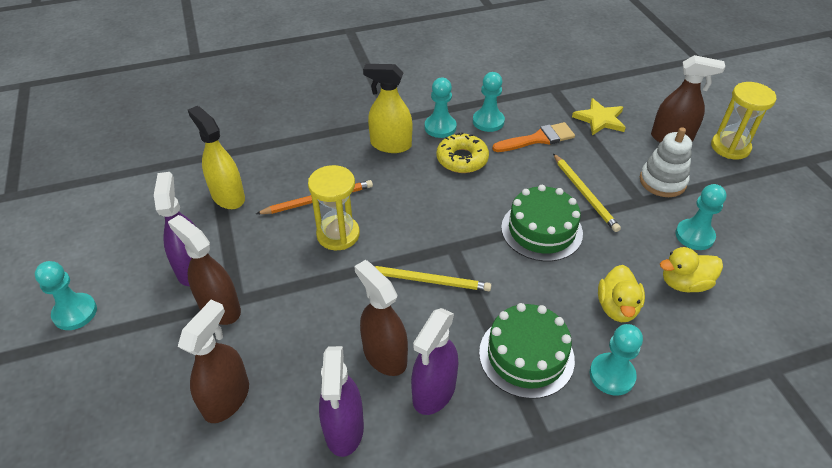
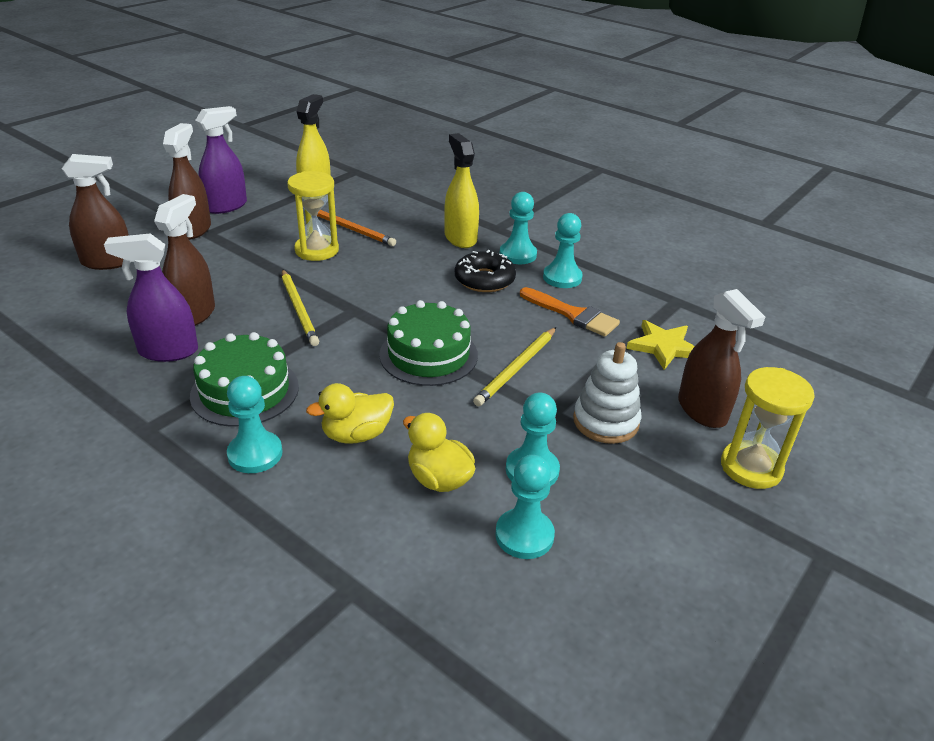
camera: 55 degrees right, 10 degrees down
turquoise pawn [35,261,97,330] -> turquoise pawn moved to [495,455,555,559]
purple spray bottle [319,346,364,457] -> none
yellow donut [436,132,489,173] -> black donut [455,250,516,292]

